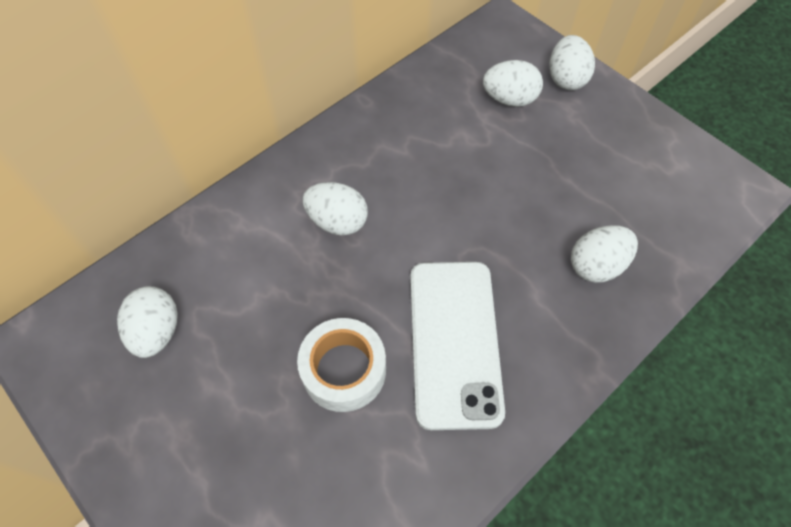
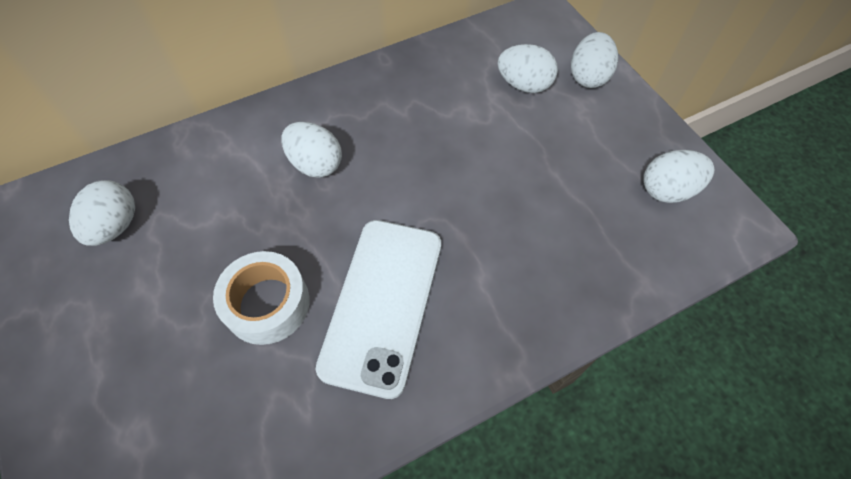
camera: 15 degrees right, 0 degrees up
white egg [571,225,638,283] -> white egg moved to [643,150,714,203]

